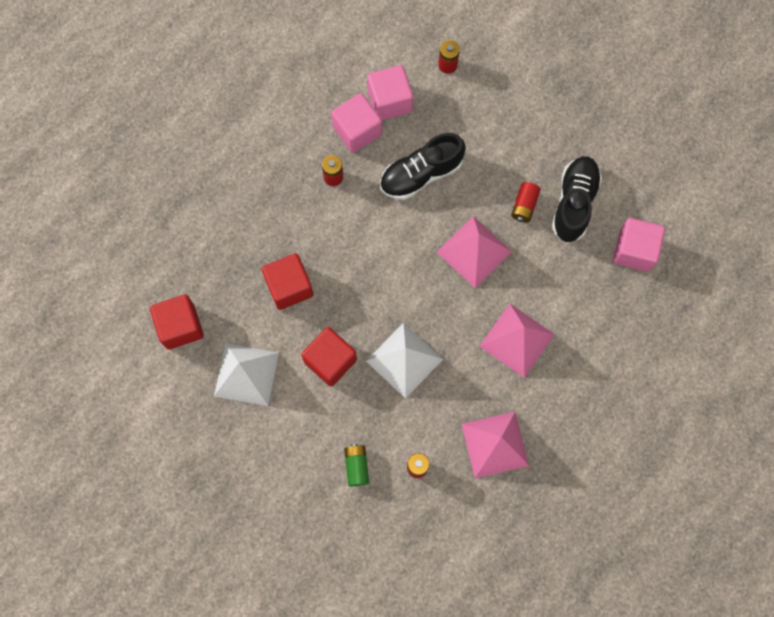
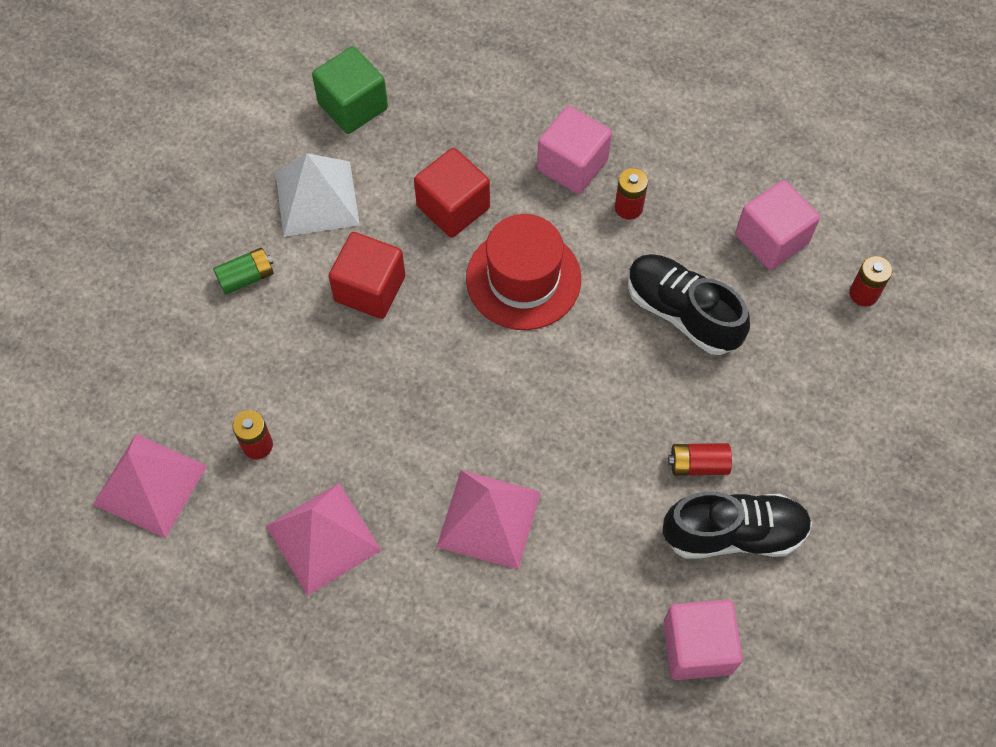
camera: 70 degrees right, 10 degrees down
red cube [150,295,204,350] -> green cube [312,46,388,134]
pink cube [331,93,382,153] -> pink cube moved to [537,106,612,194]
green battery [344,444,369,486] -> green battery moved to [213,248,274,295]
white pyramid [366,323,443,399] -> none
pink pyramid [437,216,512,288] -> pink pyramid moved to [93,434,207,538]
none -> red hat [466,214,581,330]

